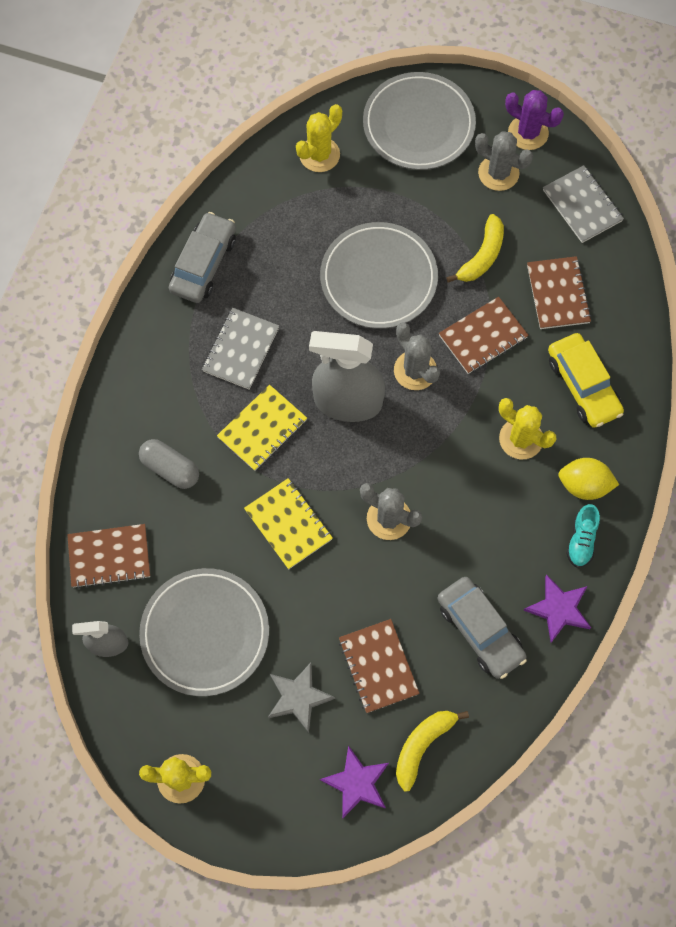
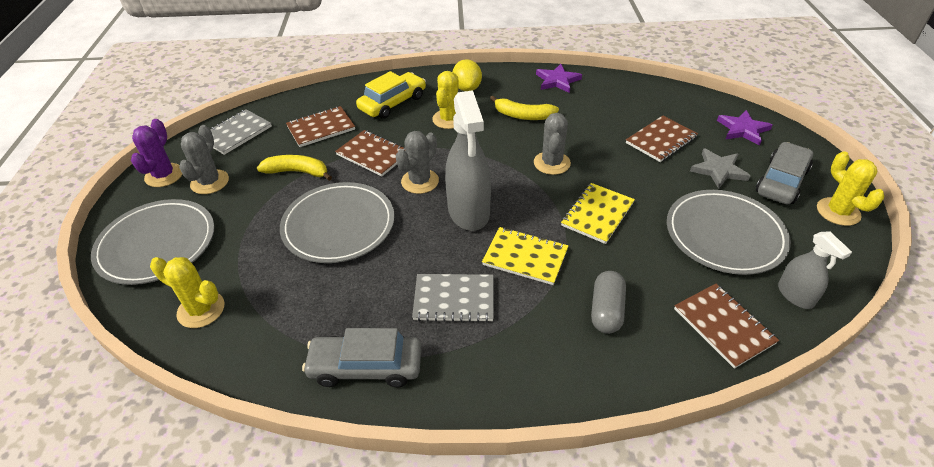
camera: 110 degrees left, 25 degrees down
yellow banana [396,711,469,792] -> yellow banana moved to [490,96,559,120]
grey car [438,577,527,679] -> grey car moved to [756,142,813,205]
turquoise shoe [566,504,600,567] -> none

